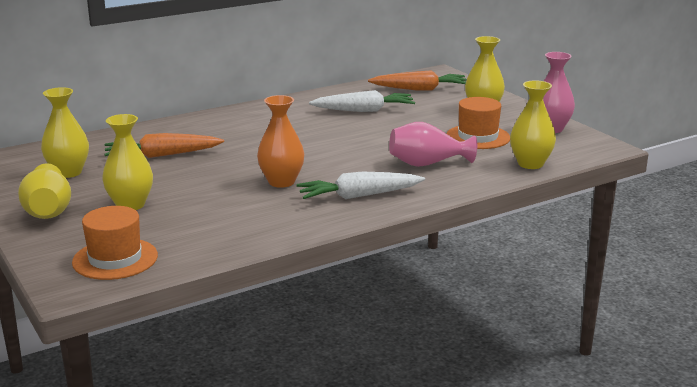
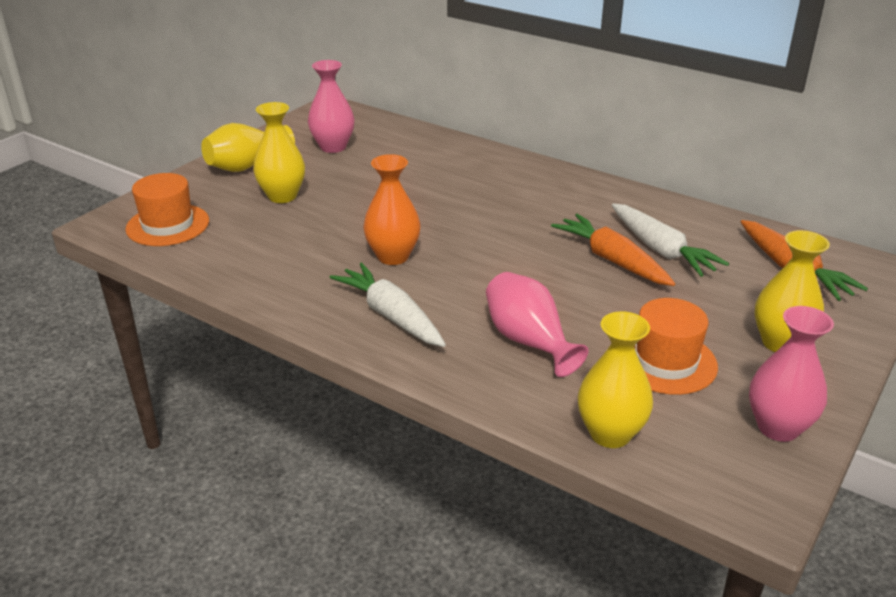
camera: 65 degrees right, 10 degrees up
yellow vase [41,87,89,178] -> pink vase [308,60,354,153]
orange carrot [104,133,224,158] -> orange carrot moved to [551,214,675,286]

